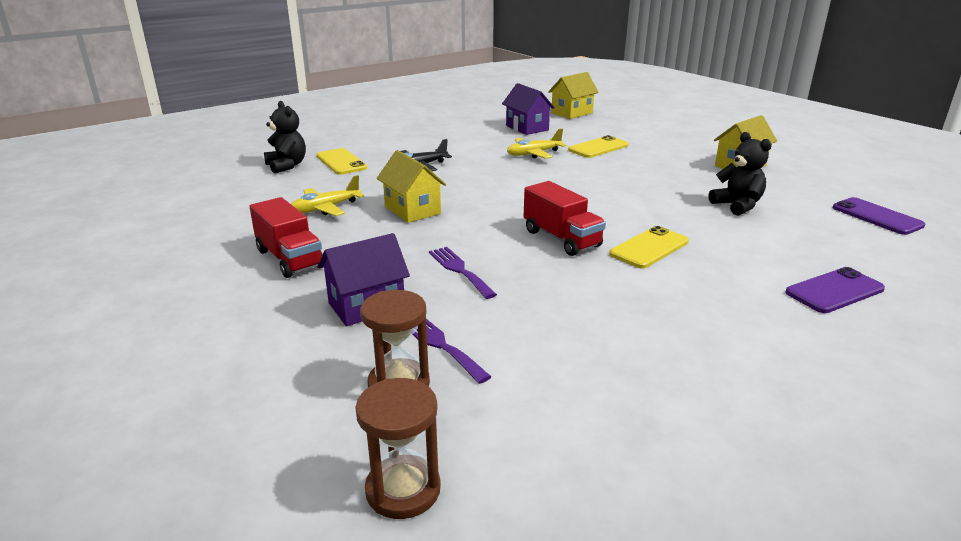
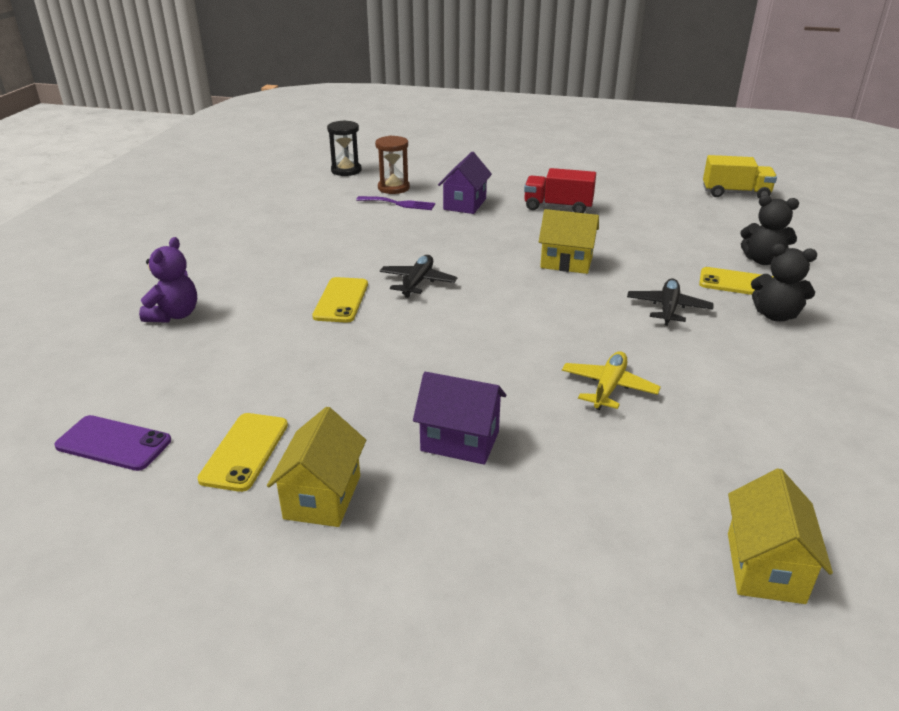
camera: 140 degrees right, 5 degrees up
yellow plane [291,175,364,216] -> none
brown hourglass [355,378,441,519] -> black hourglass [327,120,362,176]
purple fork [429,247,497,299] -> none
purple house [502,83,555,135] -> purple house moved to [413,372,506,465]
red truck [524,181,606,256] -> black plane [380,255,457,298]
yellow phone [568,135,629,158] -> yellow phone moved to [197,413,288,492]
black teddy bear [709,132,772,216] -> black teddy bear moved to [751,244,817,322]
purple phone [785,267,885,313] -> purple teddy bear [139,237,197,323]
none -> yellow truck [703,155,777,198]

